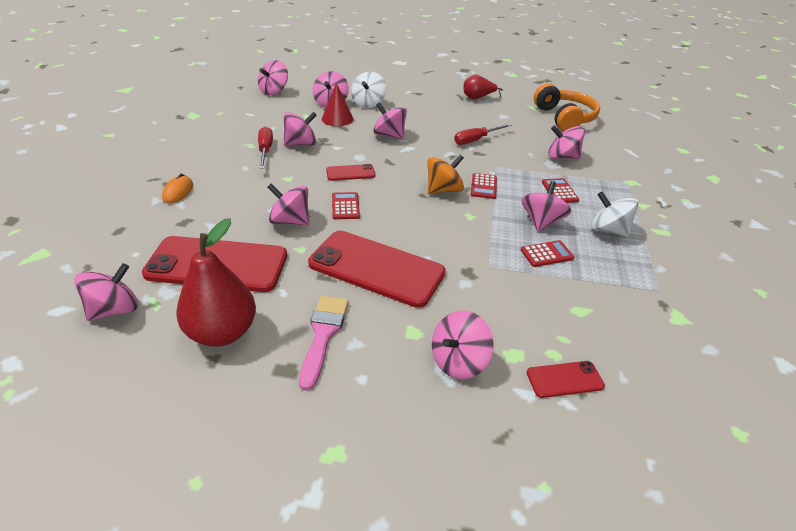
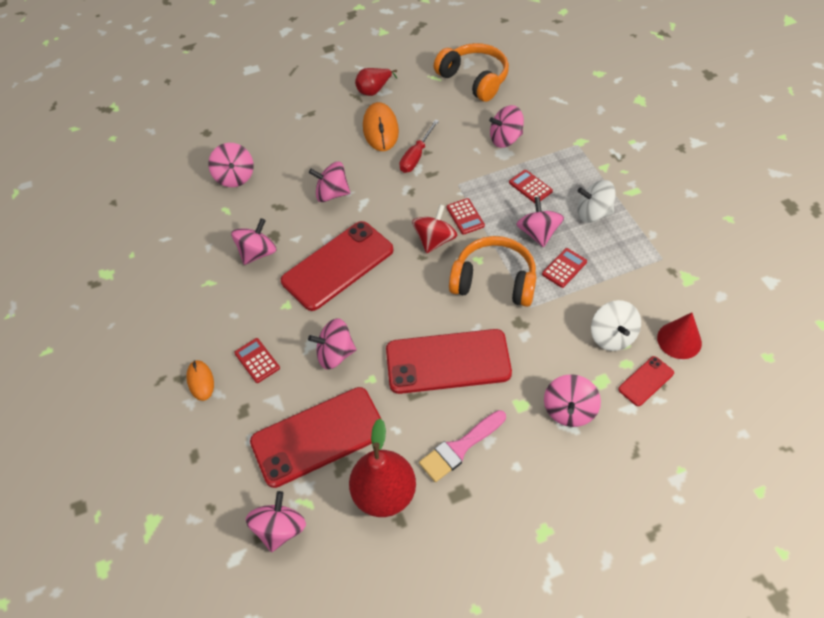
camera: 25 degrees left, 15 degrees up
pink spinning top [258,60,288,95] -> none
red screwdriver [258,127,273,169] -> none
pink brush [299,296,349,391] -> pink brush turned 105 degrees counterclockwise [419,410,506,482]
red cone [322,83,353,126] -> red cone moved to [657,313,702,359]
red phone [326,164,375,181] -> red phone [281,221,394,311], size x2.18
red calculator [332,192,360,219] -> red calculator moved to [234,338,280,383]
white spinning top [351,72,386,108] -> white spinning top moved to [591,300,641,351]
orange spinning top [428,155,464,194] -> red spinning top [412,204,457,253]
none -> orange mouse [363,102,399,151]
none -> orange headphones [449,236,537,307]

